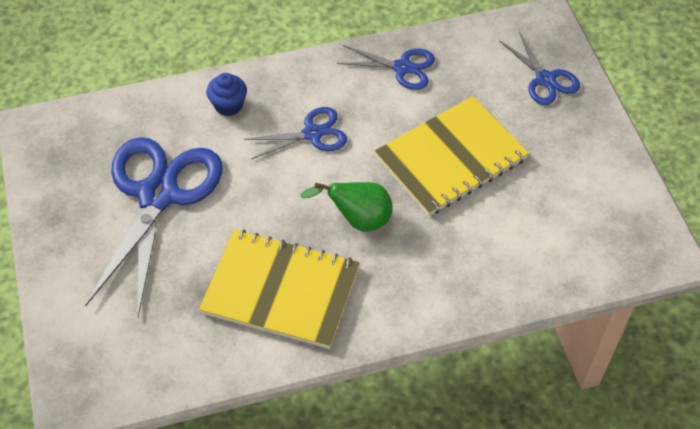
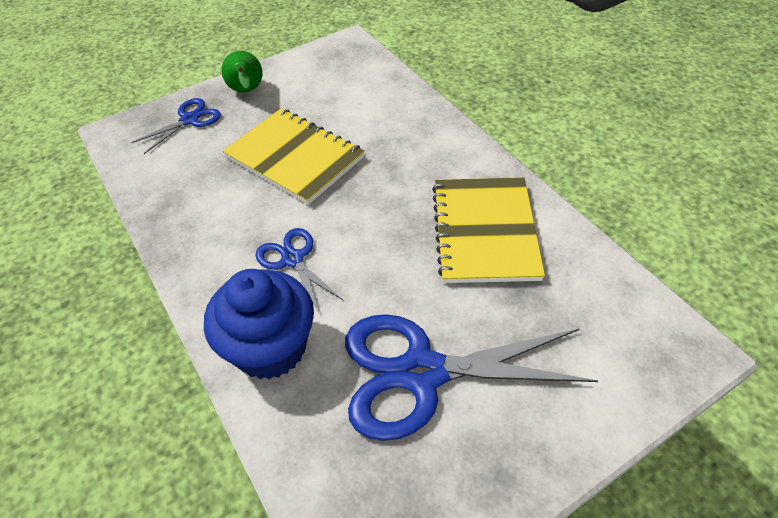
camera: 105 degrees left, 5 degrees down
blue cupcake [207,73,247,116] -> blue cupcake [204,269,314,380], size x2.07
green pear [300,182,393,232] -> green pear moved to [221,51,263,93]
blue scissors [337,45,435,90] -> none

